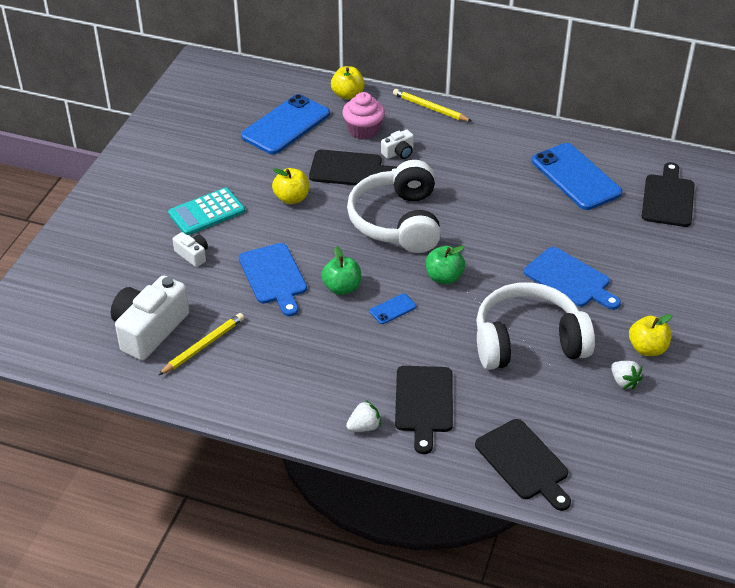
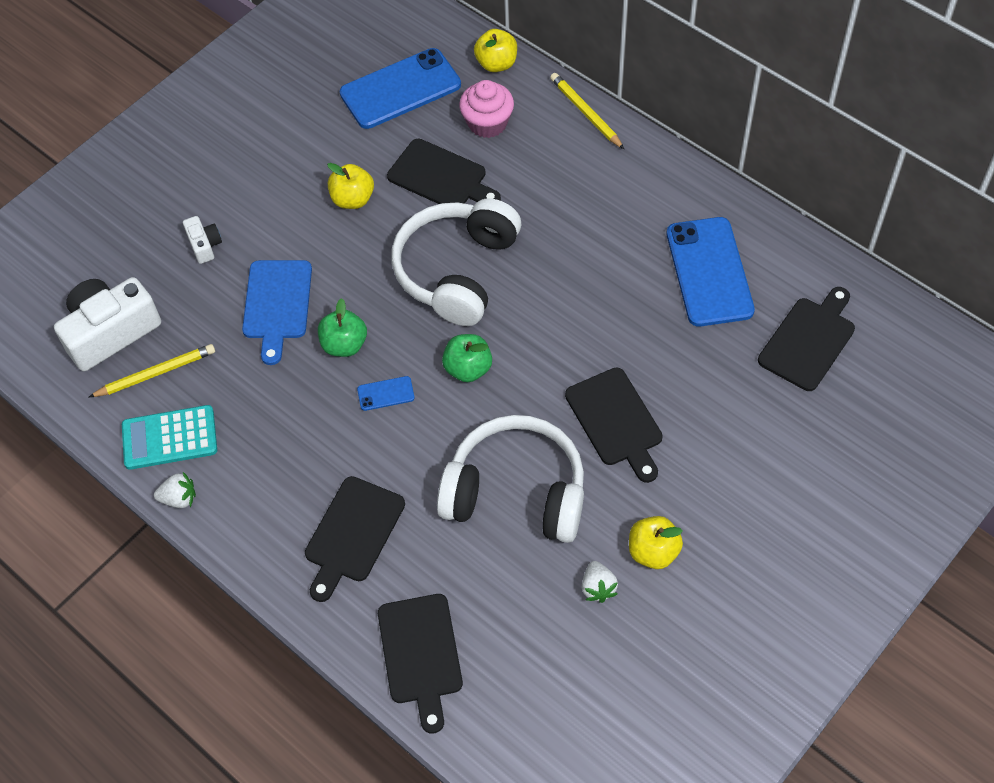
camera: 25 degrees right, 15 degrees up
turquoise calculator [168,188,245,235] -> turquoise calculator moved to [122,405,217,470]
white strawberry [346,400,381,432] -> white strawberry moved to [154,472,196,508]
white camera [381,130,414,159] -> none
blue cutting board [524,247,621,310] -> black cutting board [565,368,663,483]

